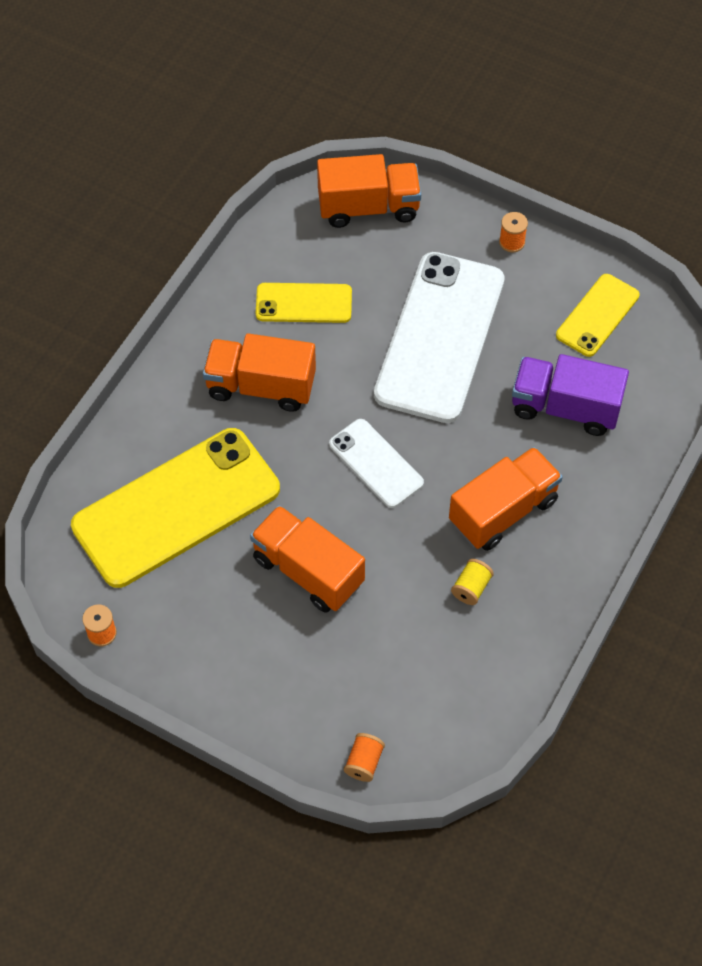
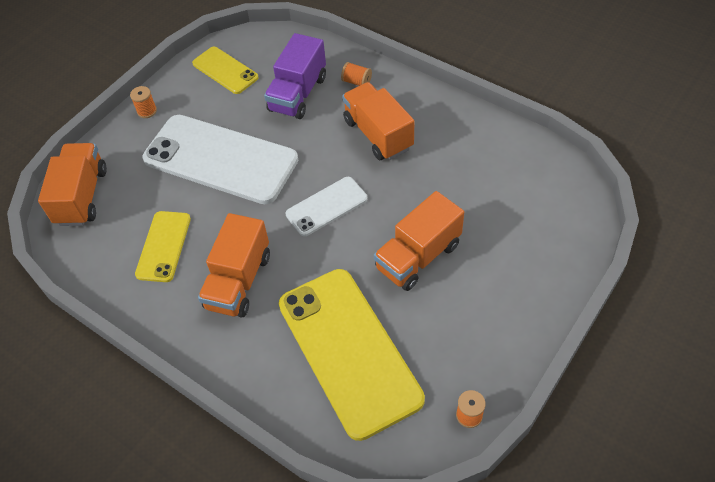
camera: 80 degrees left, 5 degrees down
orange spool [344,733,385,782] -> orange spool moved to [341,62,372,86]
yellow spool [451,559,494,605] -> none

